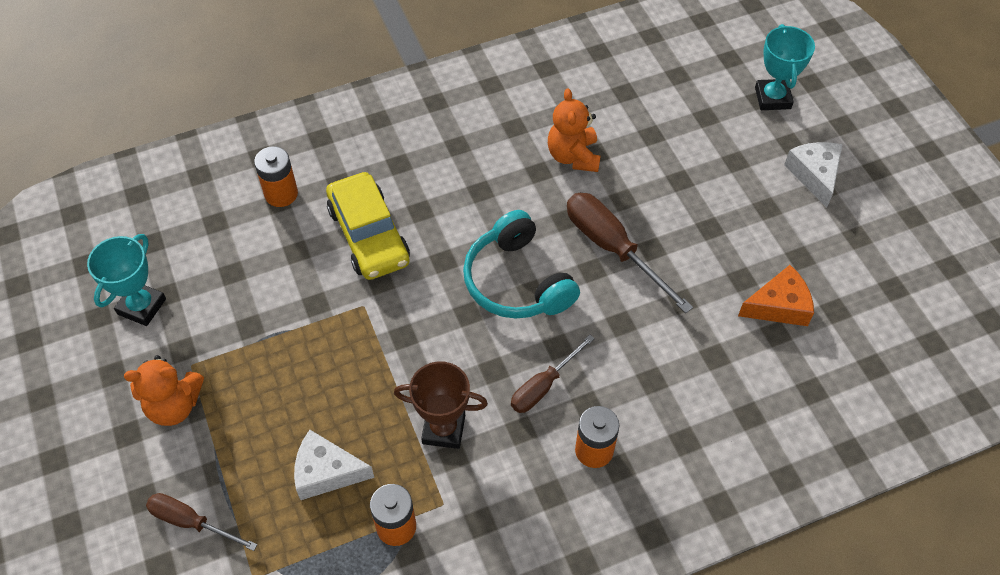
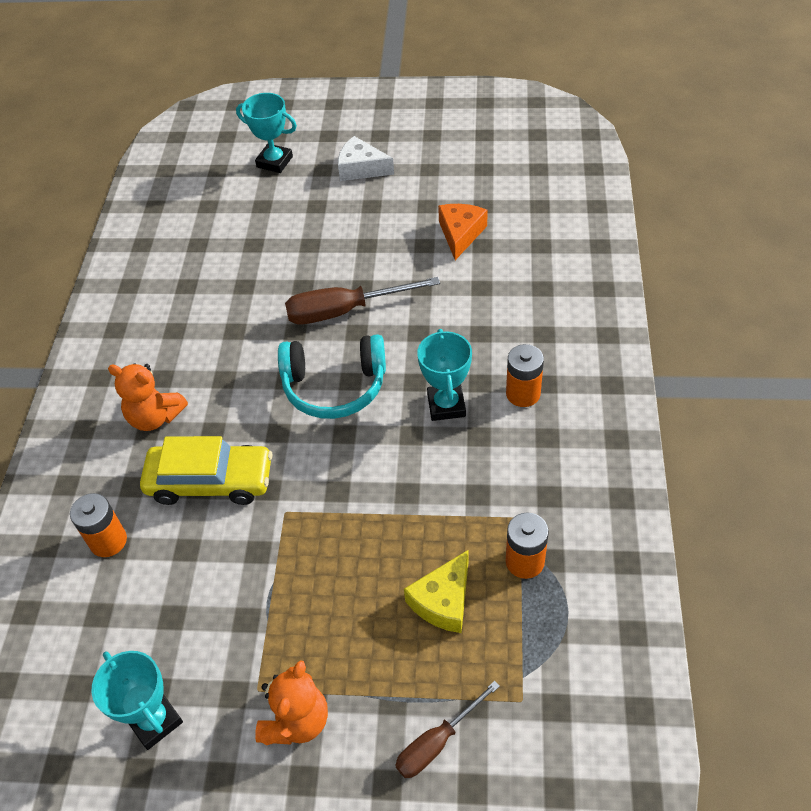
camera: 60 degrees left, 5 degrees down
white cheese [294,430,374,500] -> yellow cheese [404,550,468,633]
brown trophy [394,361,488,449] -> none
brown screwdriver [511,335,595,413] -> turquoise trophy [417,329,472,421]
orange teddy bear [548,88,601,172] -> orange teddy bear moved to [108,364,188,431]

